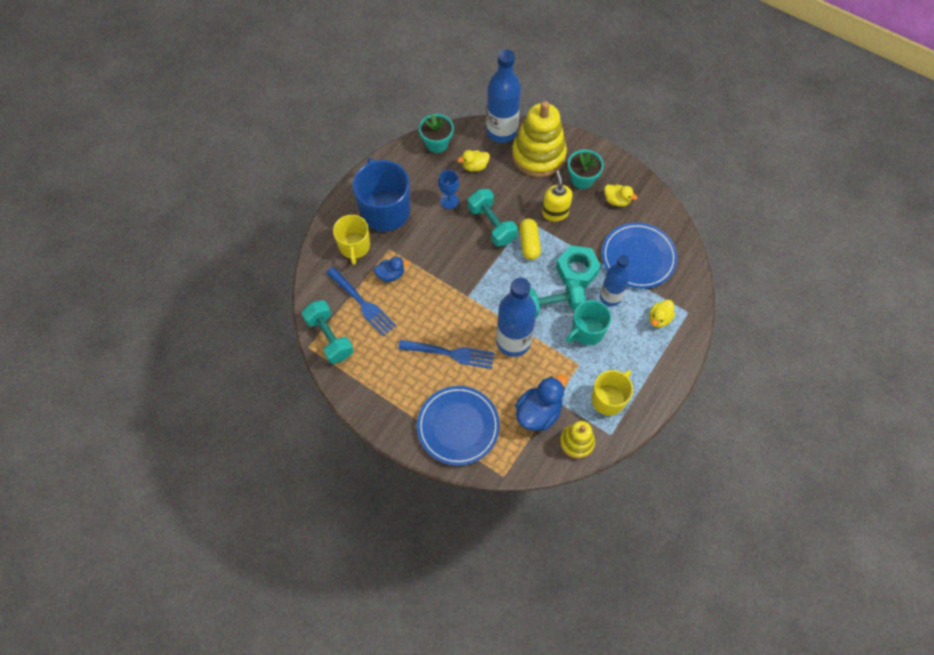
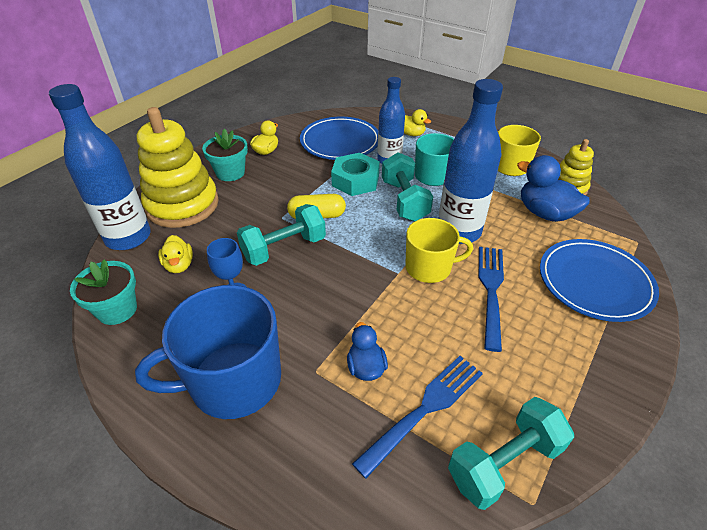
camera: 90 degrees left, 20 degrees down
yellow mug [333,215,370,265] -> yellow mug moved to [406,218,473,283]
yellow soap dispenser [542,170,573,221] -> none

